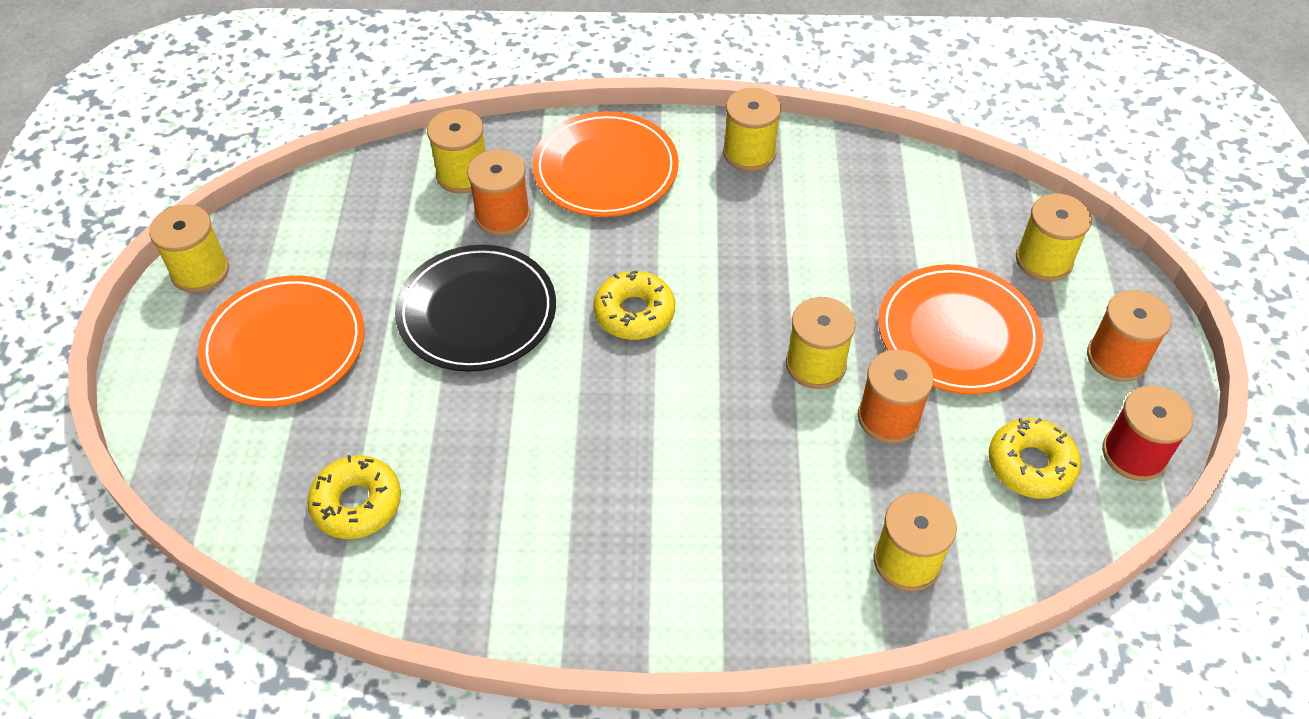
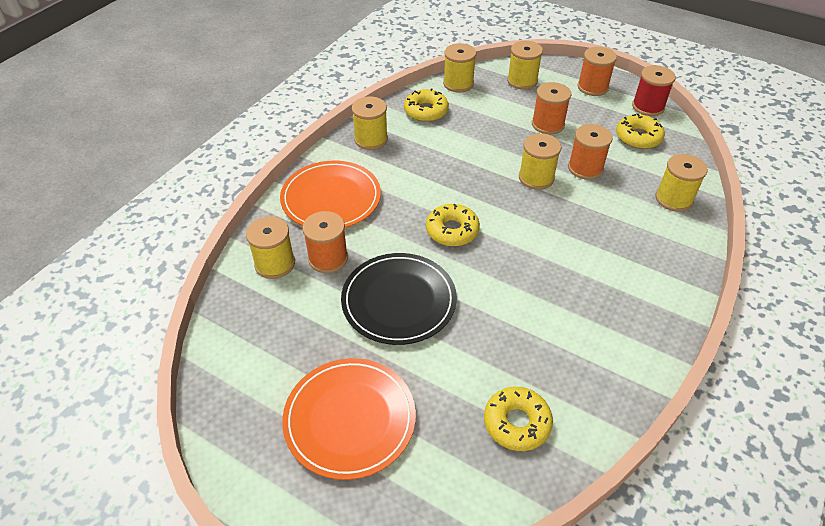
camera: 60 degrees left, 5 degrees down
yellow spool [149,204,229,293] -> yellow spool moved to [443,43,476,93]
orange plate [878,264,1043,394] -> orange spool [532,82,571,135]
none -> yellow donut [404,88,449,122]

